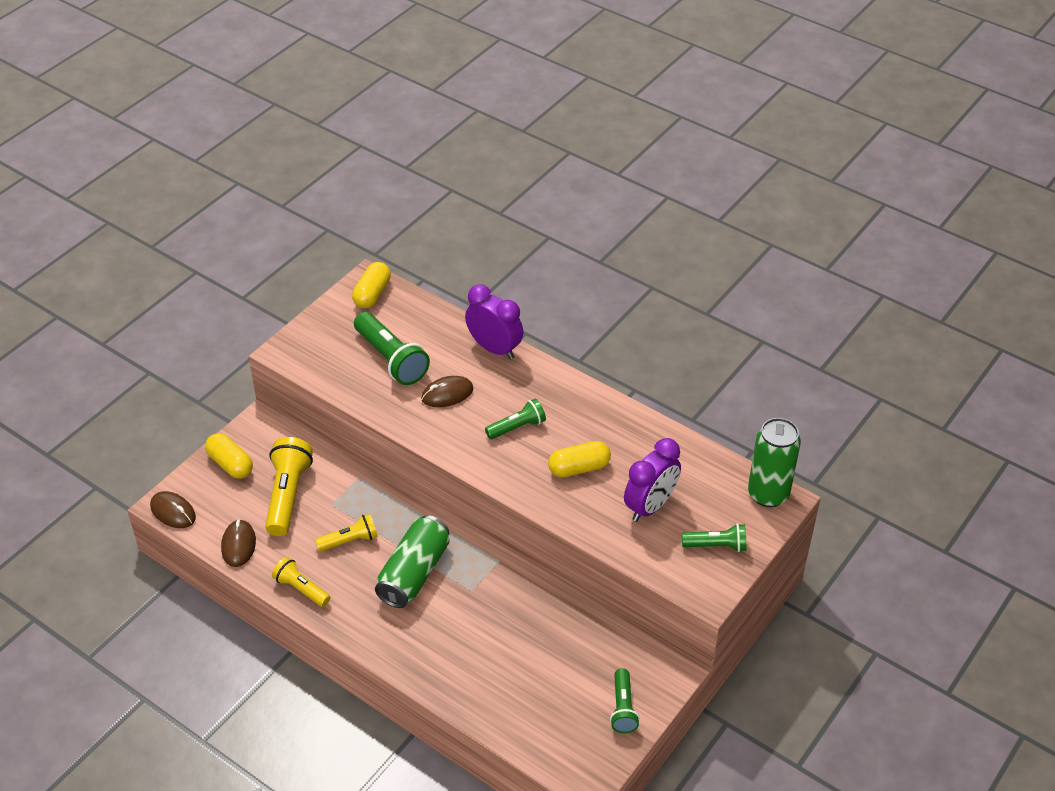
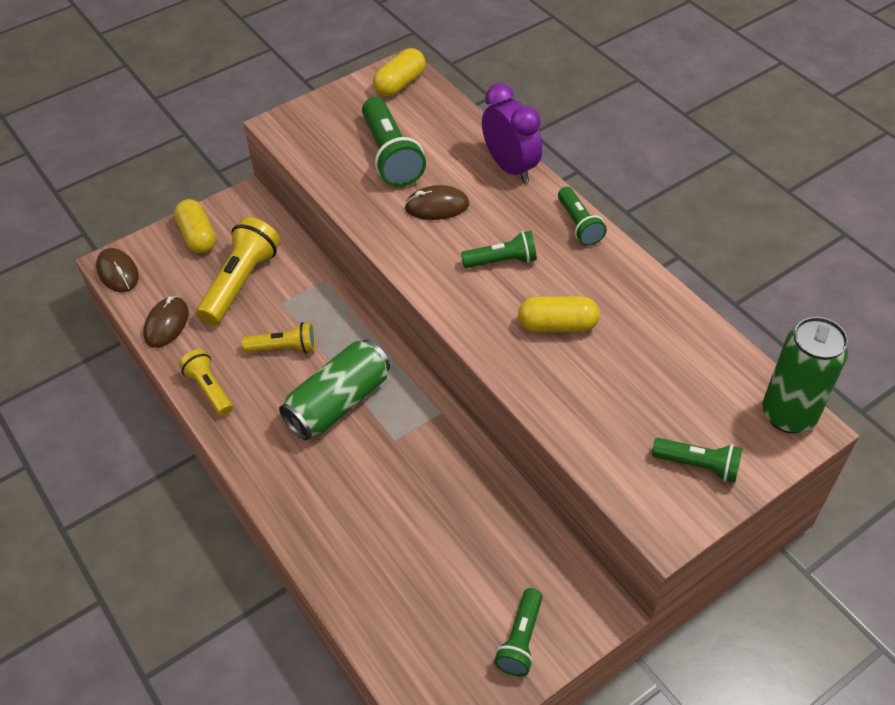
camera: 20 degrees right, 5 degrees up
purple clock [624,438,681,522] -> none
none -> green flashlight [558,187,607,246]

